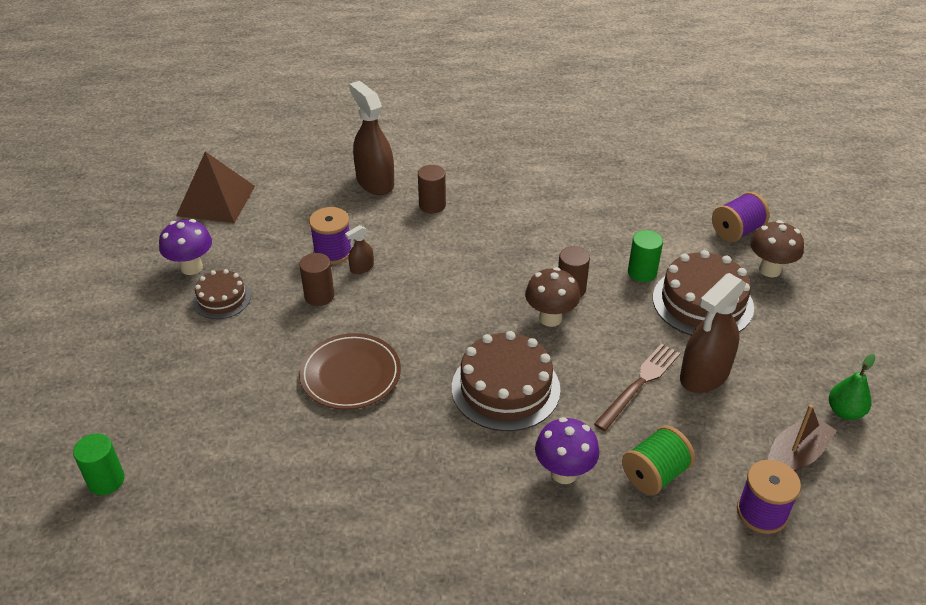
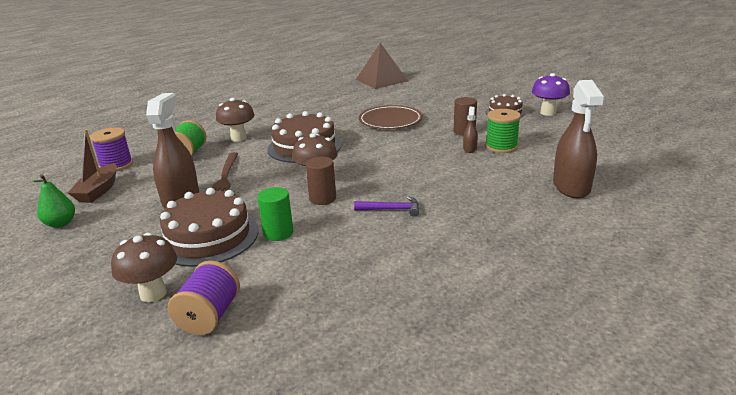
camera: 140 degrees right, 15 degrees down
green cylinder [73,433,125,495] -> none
brown pyramid [176,151,255,223] -> brown pyramid moved to [356,43,408,89]
purple spool [309,207,352,264] -> green spool [486,109,521,153]
brown spray bottle [349,81,394,195] -> brown spray bottle turned 75 degrees clockwise [553,80,604,198]
brown cylinder [418,165,446,213] -> none
purple mushroom [535,417,600,484] -> brown mushroom [216,98,255,142]
none -> purple hammer [354,196,419,217]

